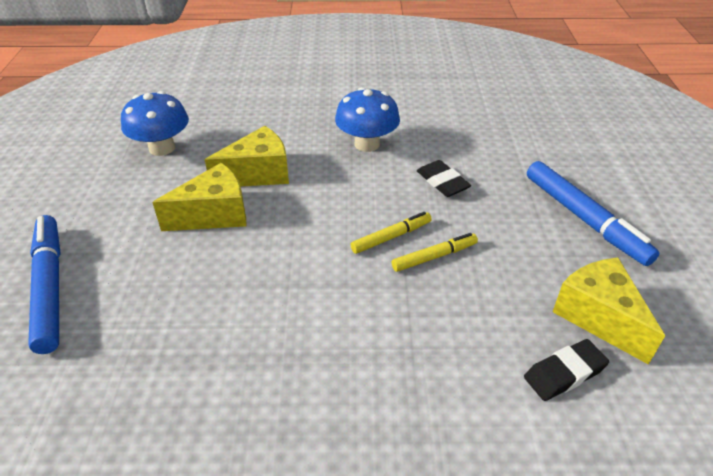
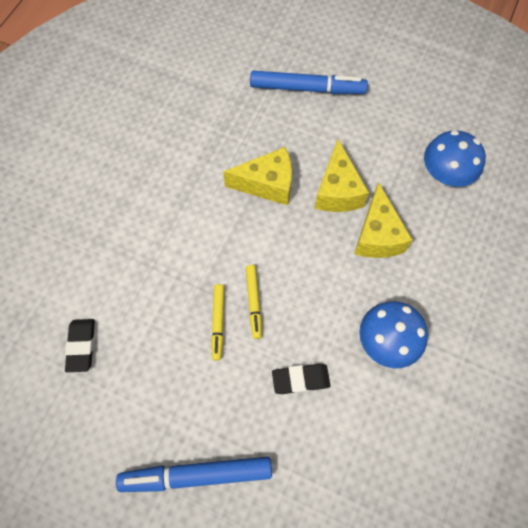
camera: 115 degrees right, 25 degrees up
yellow cheese [552,257,665,365] -> yellow cheese moved to [223,147,292,206]

